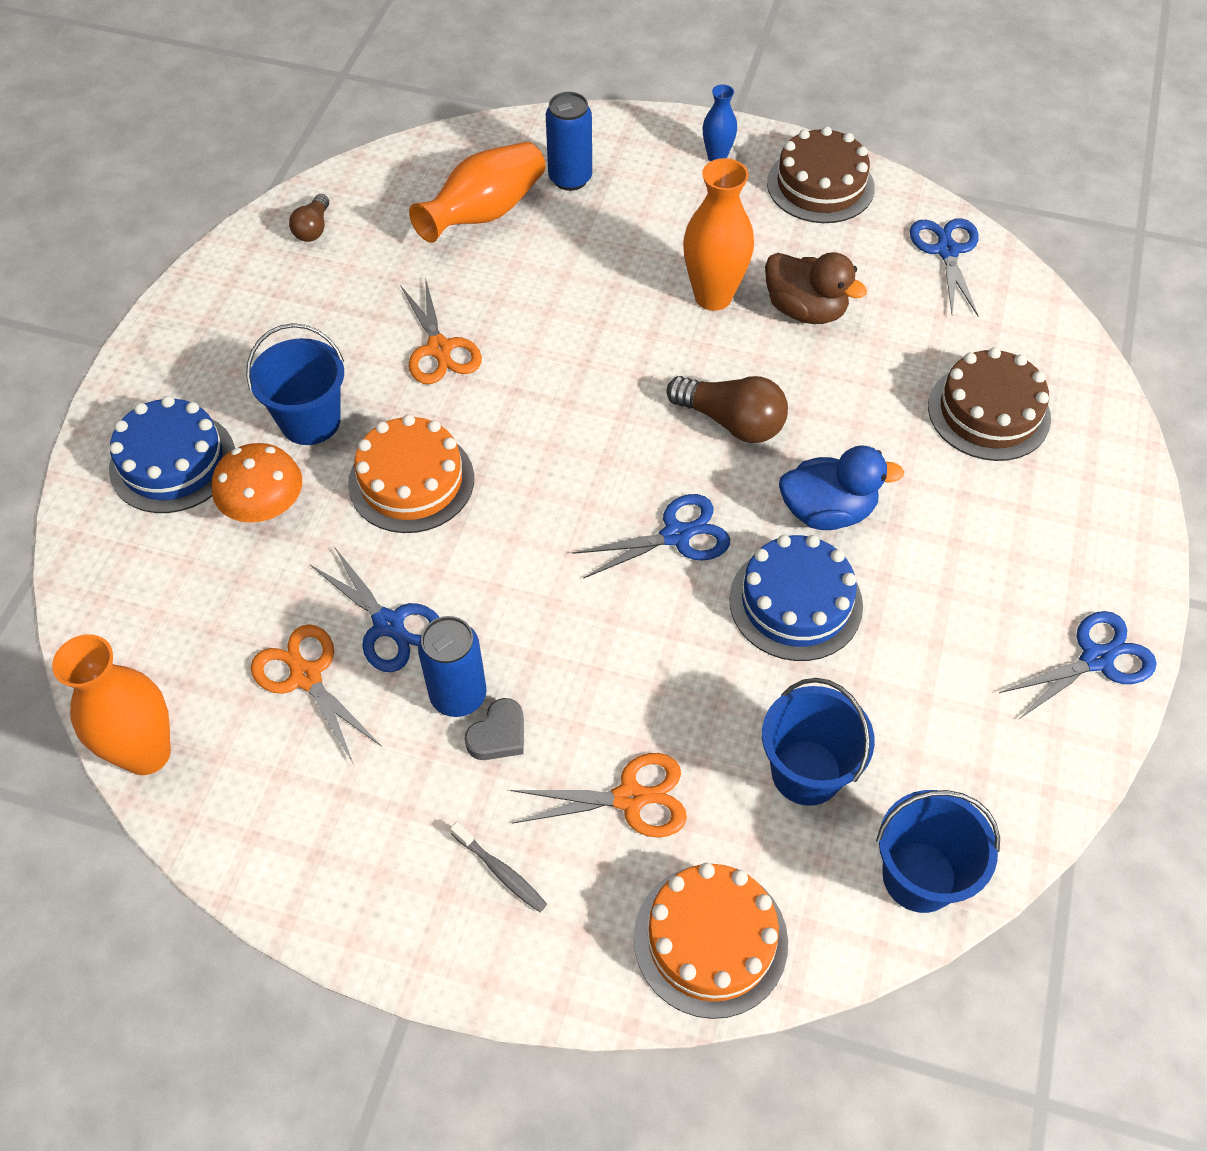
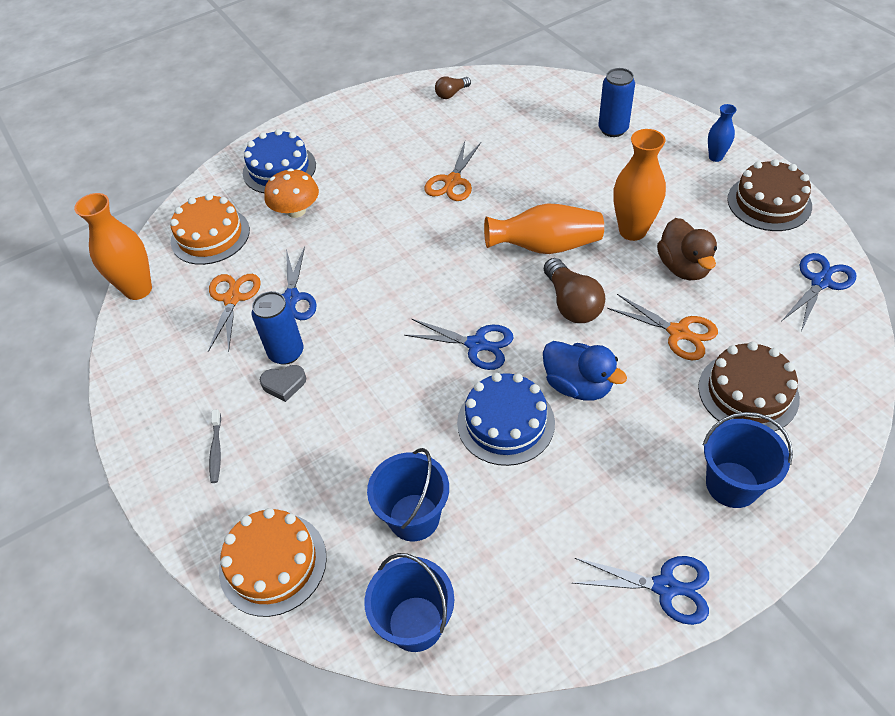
camera: 45 degrees right, 5 degrees down
blue bucket [246,323,344,445] -> blue bucket moved to [703,412,793,508]
orange cake [348,414,474,533] -> orange cake moved to [170,193,250,265]
orange vase [409,142,545,243] -> orange vase moved to [484,203,604,254]
orange scissors [510,753,687,838] -> orange scissors moved to [607,294,718,361]

